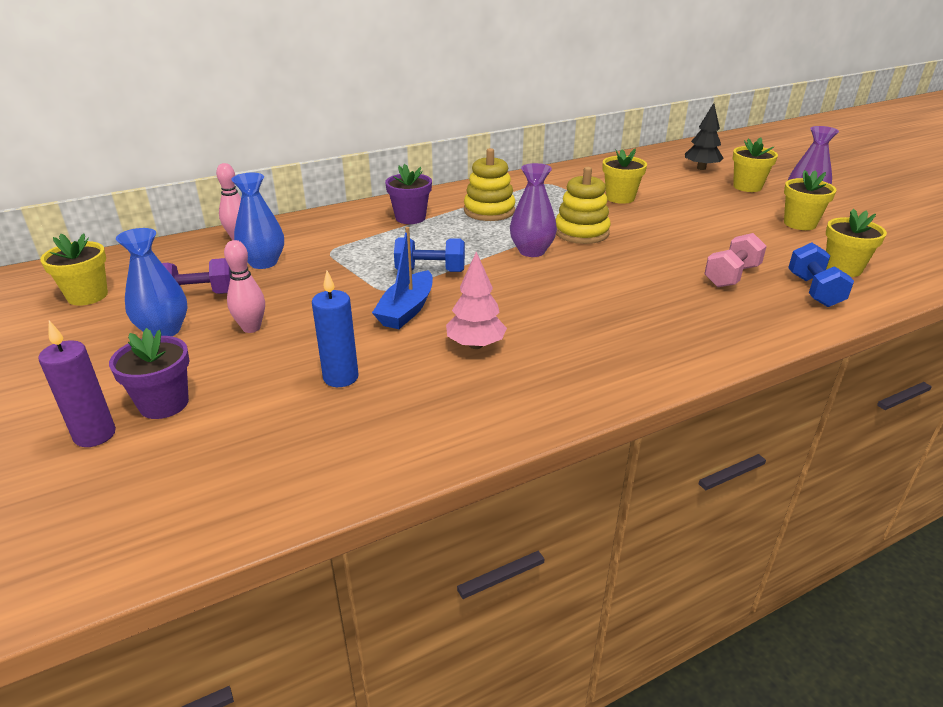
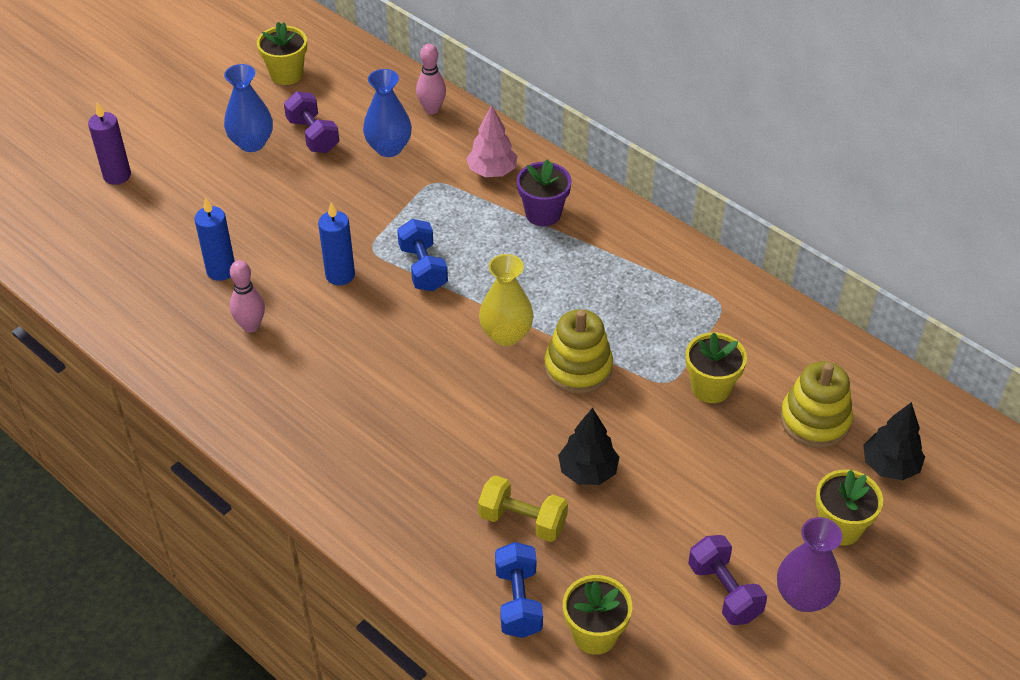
camera: 70 degrees right, 15 degrees up
purple flower pot [109,328,189,419] -> none
pink bowling pin [224,240,265,333] -> pink bowling pin moved to [230,260,265,332]
blue boat [372,227,433,329] -> blue candle [318,203,355,285]
pink tree [446,252,507,349] -> pink tree moved to [466,105,517,177]
yellow stacking toy [464,148,515,221] -> yellow stacking toy moved to [780,361,853,448]
purple vase [510,163,557,257] -> yellow vase [479,254,534,346]
pink dumbbell [704,233,767,287] -> yellow dumbbell [478,475,568,542]
yellow flower pot [784,170,837,230] -> purple dumbbell [688,535,767,625]
blue dumbbell [788,243,854,307] -> blue dumbbell turned 75 degrees counterclockwise [495,542,543,638]
none -> black tree [558,408,619,485]

